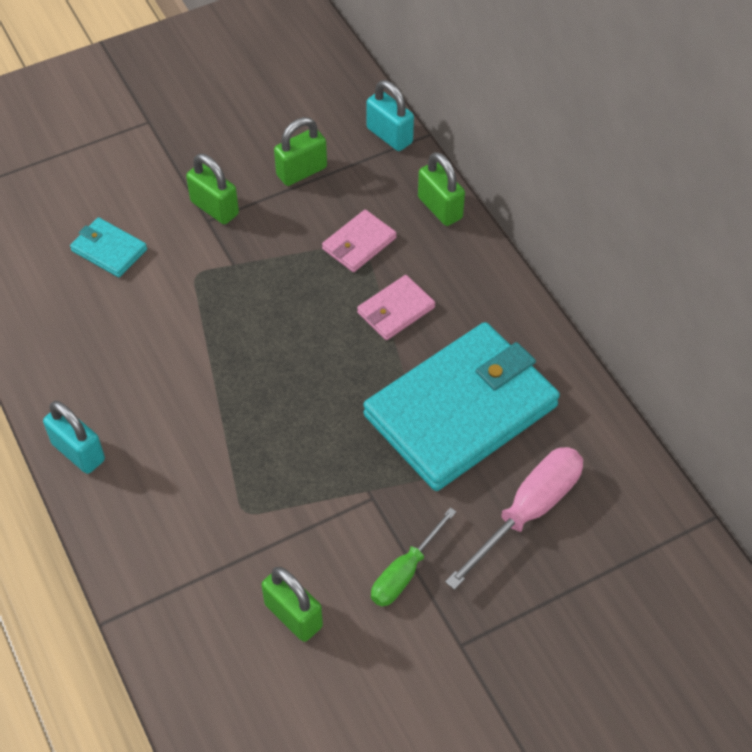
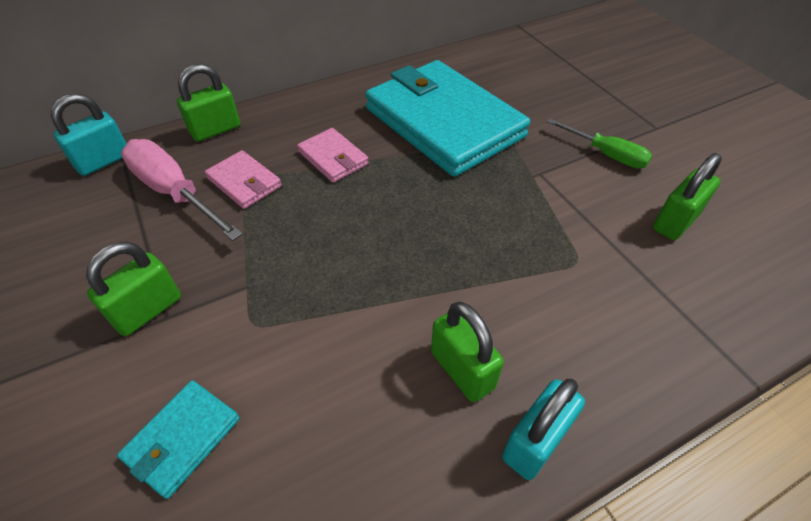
camera: 90 degrees left, 5 degrees down
green padlock [274,117,327,186] -> green padlock moved to [431,302,504,402]
pink screwdriver [445,447,583,590] -> pink screwdriver moved to [121,139,243,241]

